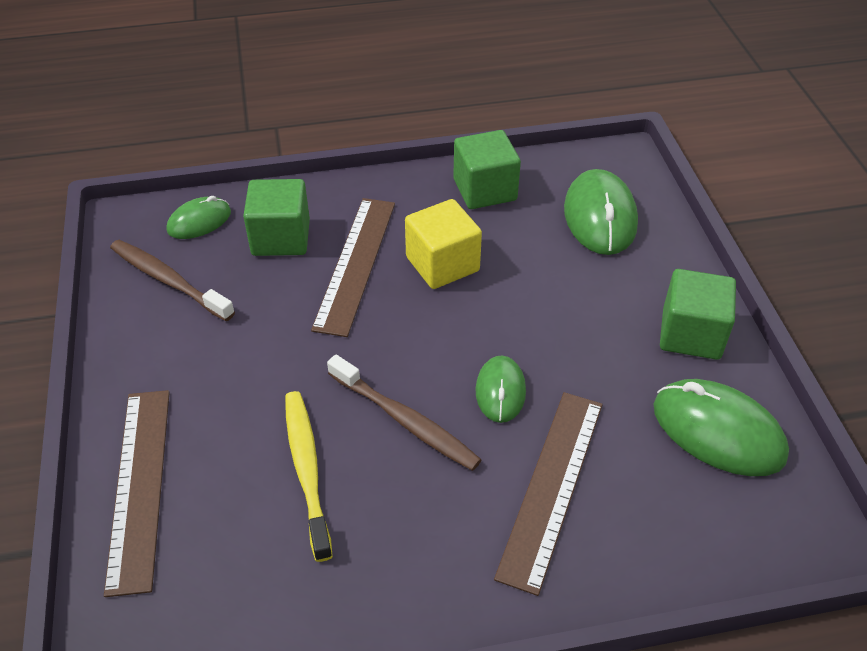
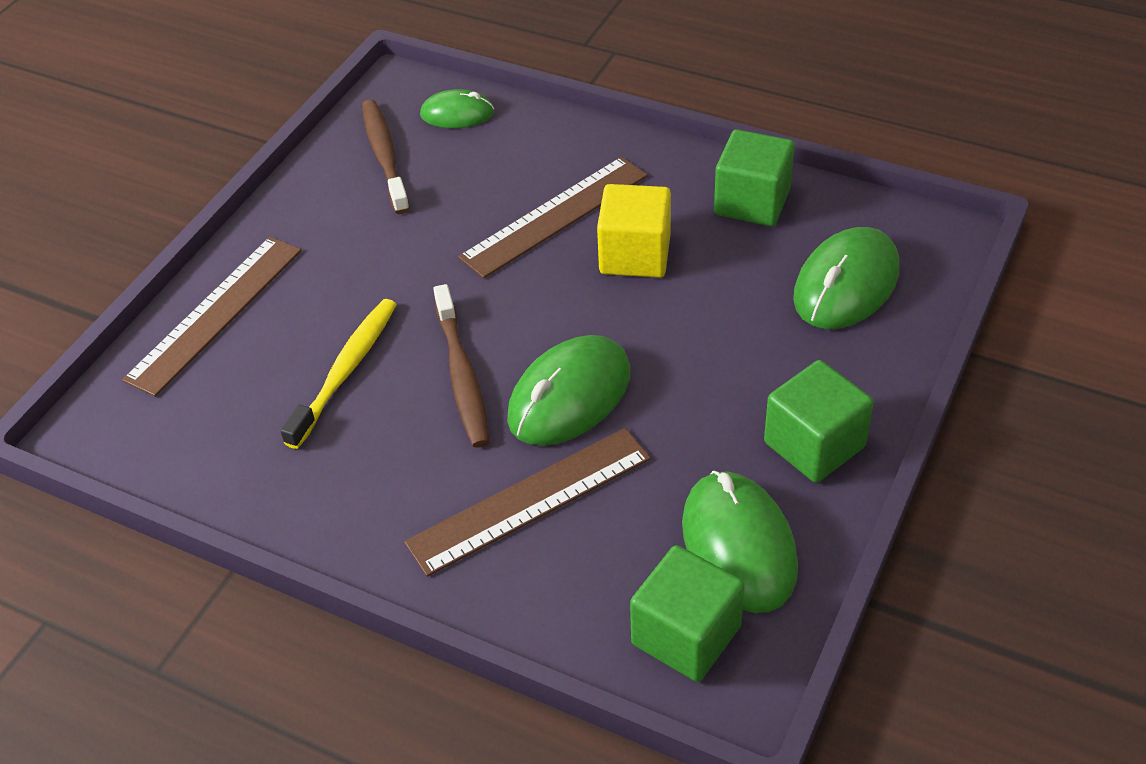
camera: 40 degrees right, 0 degrees up
green cube [243,179,310,256] -> green cube moved to [630,545,745,682]
green mouse [475,356,526,423] -> green mouse [507,335,630,446], size x1.68

